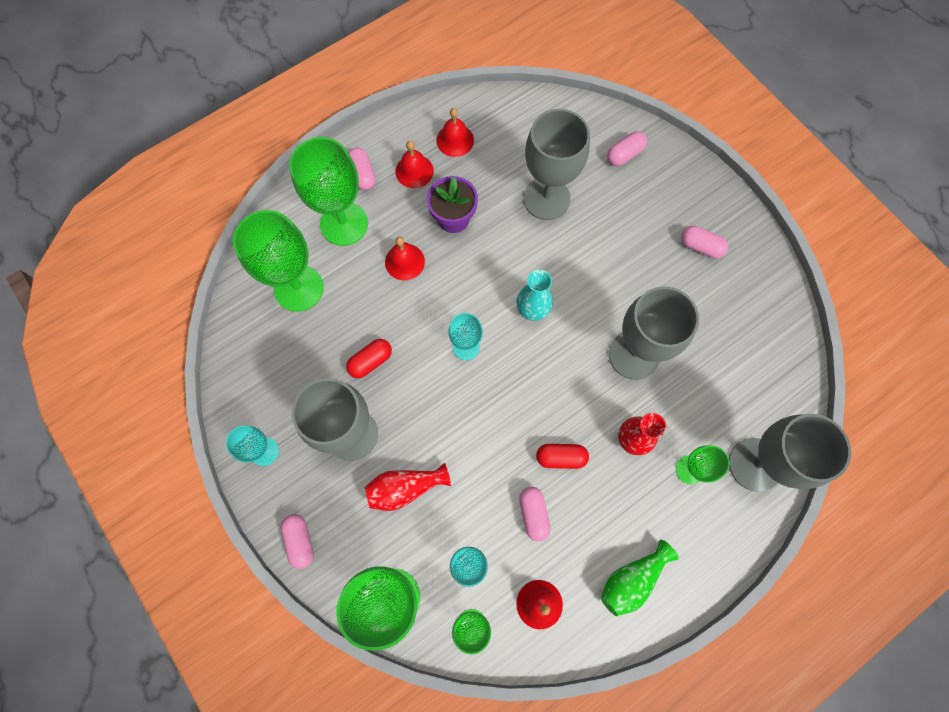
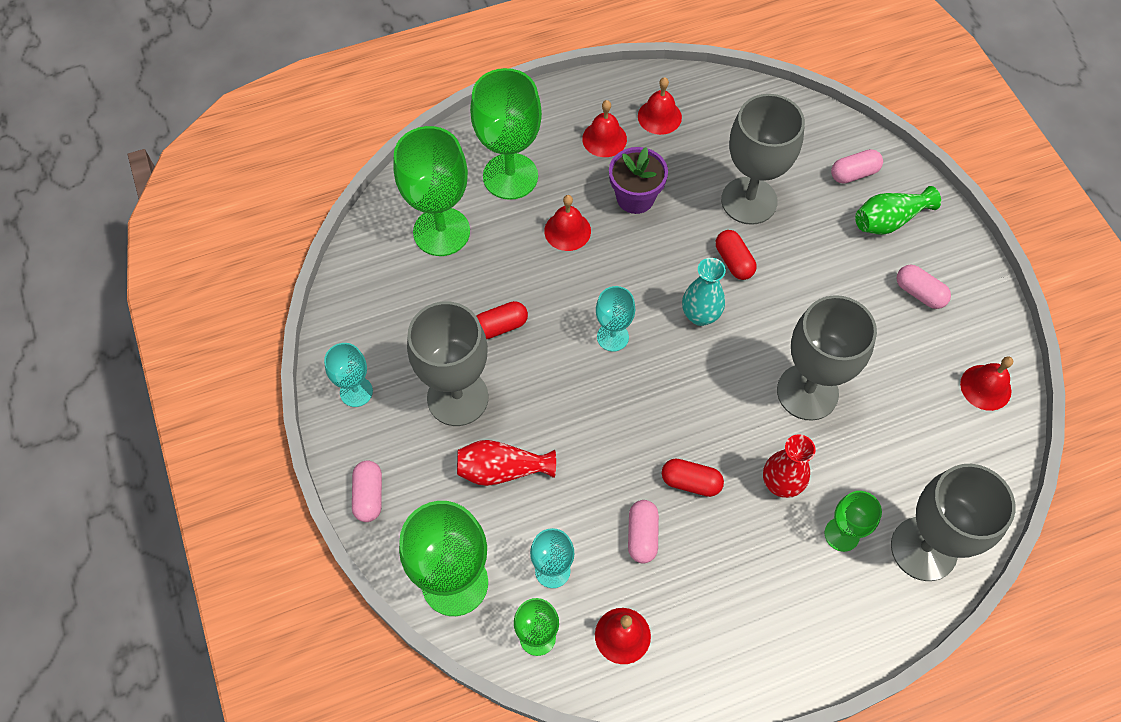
camera: 15 degrees right, 10 degrees down
pink capsule [348,148,376,190] -> none
green vase [601,540,679,616] -> green vase moved to [855,186,941,235]
none -> red capsule [716,230,756,280]
none -> red bell [960,356,1013,411]

